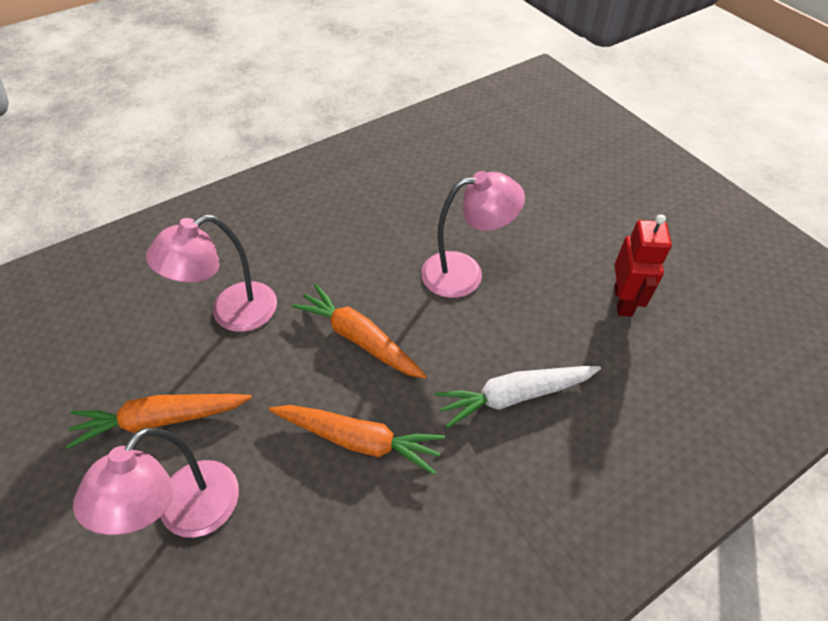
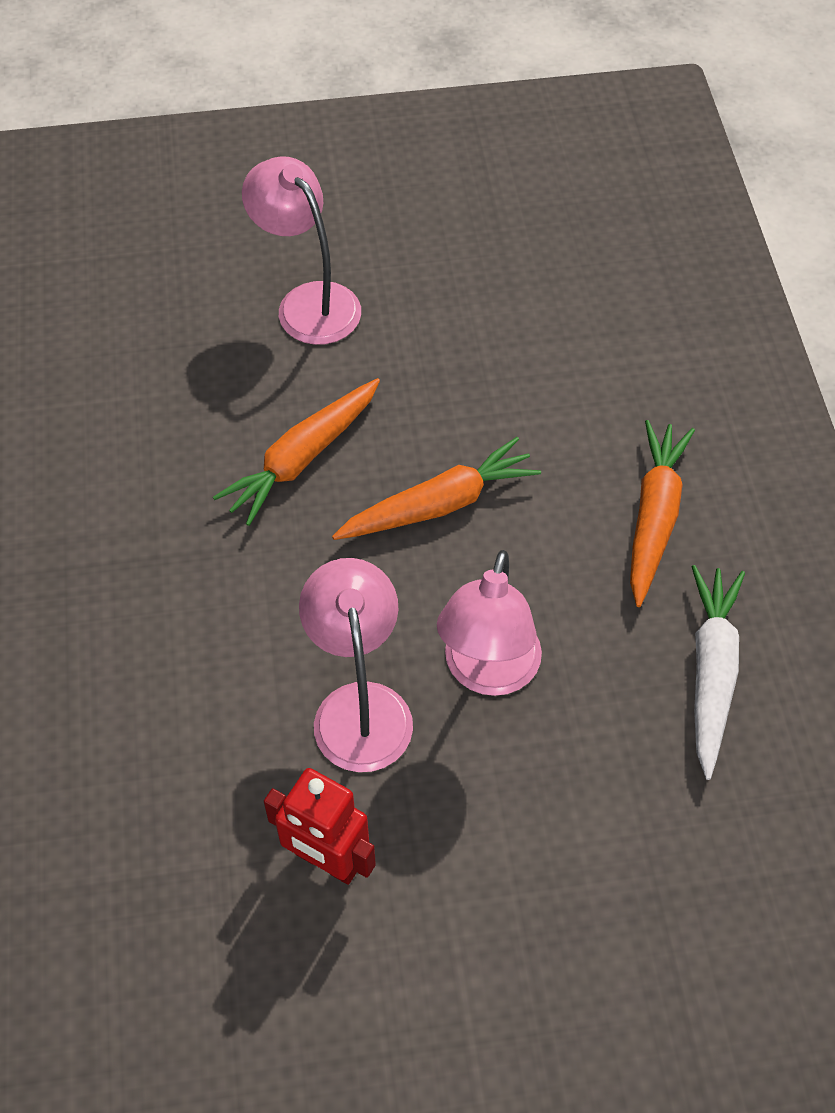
camera: 115 degrees right, 5 degrees up
orange carrot [66,394,252,449] -> orange carrot moved to [630,420,695,607]
pink lamp [146,214,277,332] -> pink lamp moved to [299,558,413,772]
white carrot [434,366,601,429] -> white carrot moved to [692,565,745,780]

